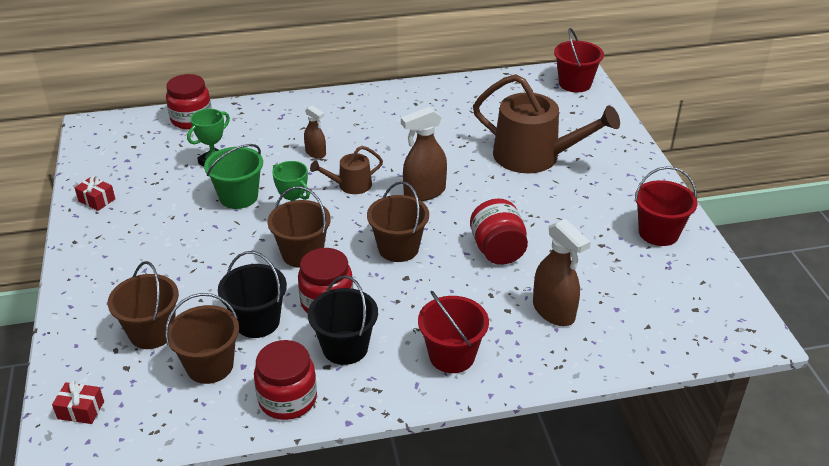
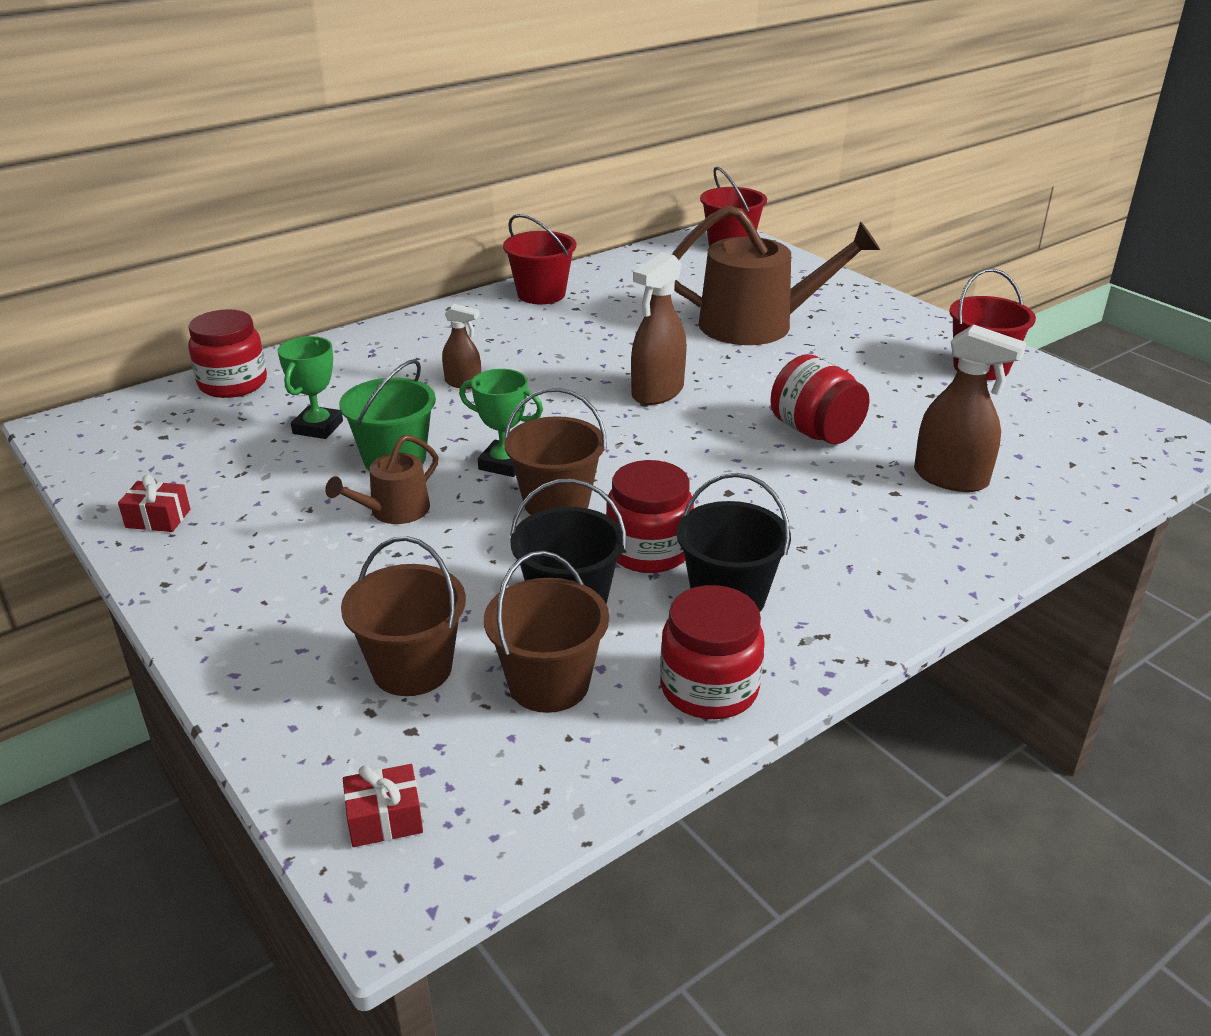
camera: 25 degrees left, 5 degrees down
brown watering can [310,146,383,194] -> brown watering can moved to [325,435,438,524]
brown bucket [367,181,429,262] -> none
red bucket [418,291,489,373] -> red bucket moved to [503,214,576,304]

